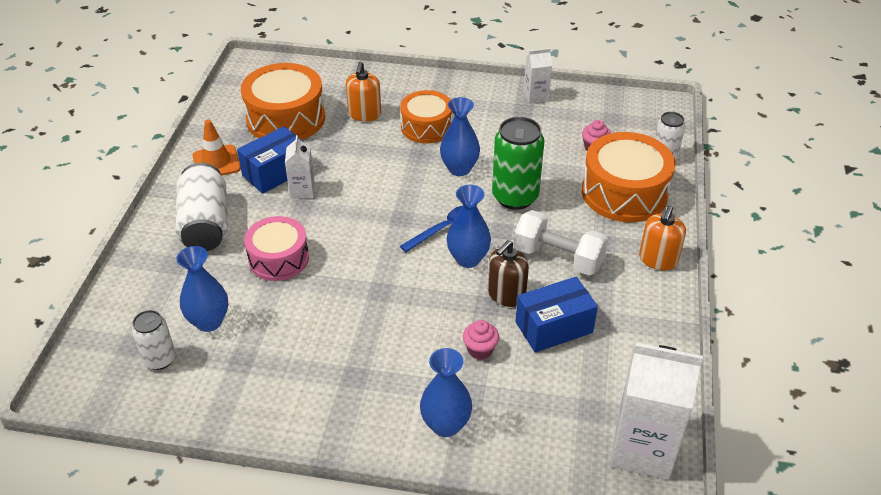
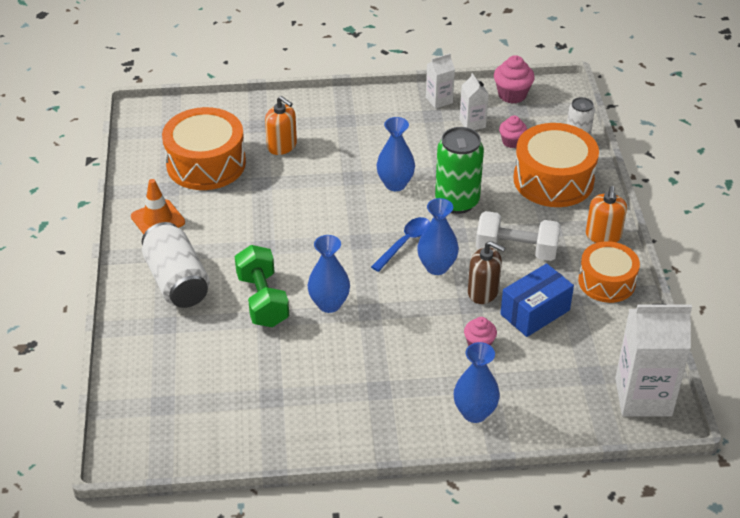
camera: 15 degrees left, 0 degrees up
white can [132,310,176,370] -> none
blue vase [176,246,228,332] -> blue vase moved to [308,235,350,313]
blue box [237,126,303,194] -> none
pink drum [244,216,309,281] -> green dumbbell [235,245,289,327]
white carton [285,135,315,199] -> white carton moved to [460,73,489,130]
orange soap dispenser [346,62,381,122] -> orange soap dispenser turned 45 degrees counterclockwise [265,96,297,155]
orange drum [400,90,453,143] -> orange drum moved to [578,241,640,303]
brown soap dispenser [488,240,529,307] -> brown soap dispenser turned 90 degrees counterclockwise [468,241,505,304]
none -> pink cupcake [494,55,535,103]

